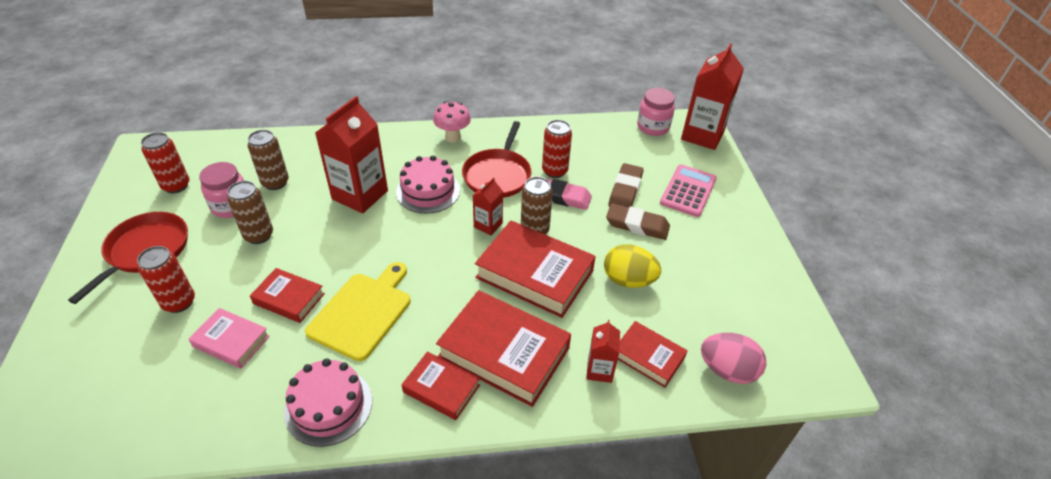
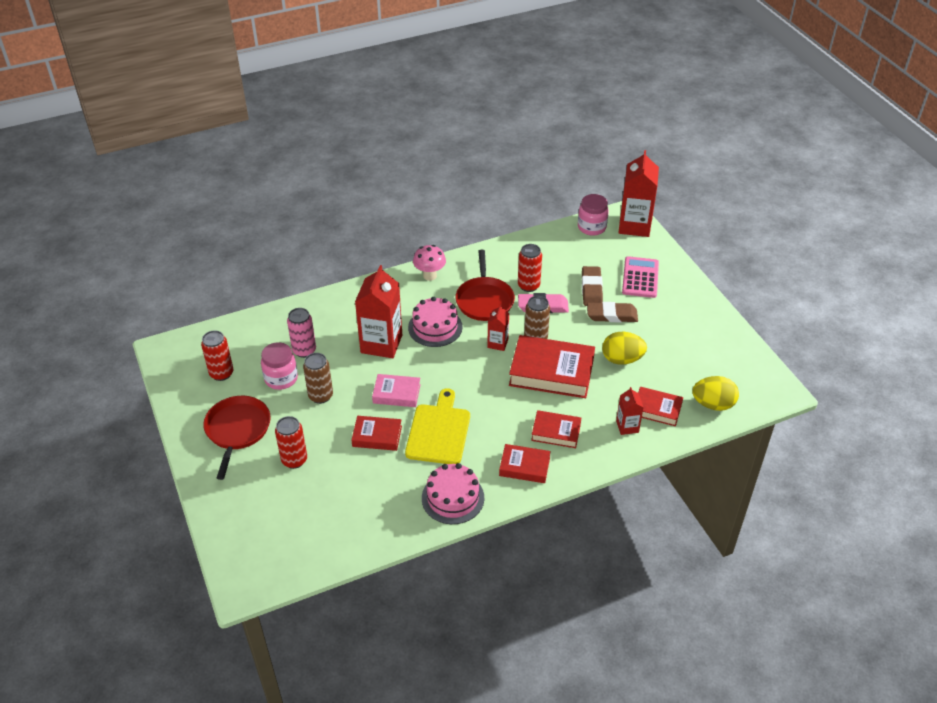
camera: 15 degrees left, 0 degrees up
pink book [189,308,270,369] -> pink book moved to [372,374,421,407]
brown can [248,130,289,190] -> pink can [287,308,316,358]
red book [436,290,571,407] -> red book [531,410,581,448], size x0.55
pink egg [701,333,766,384] -> yellow egg [692,376,739,411]

